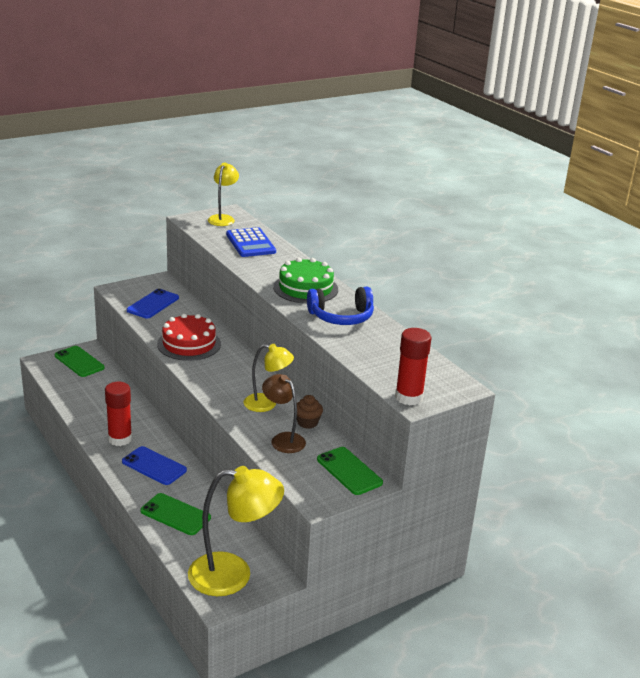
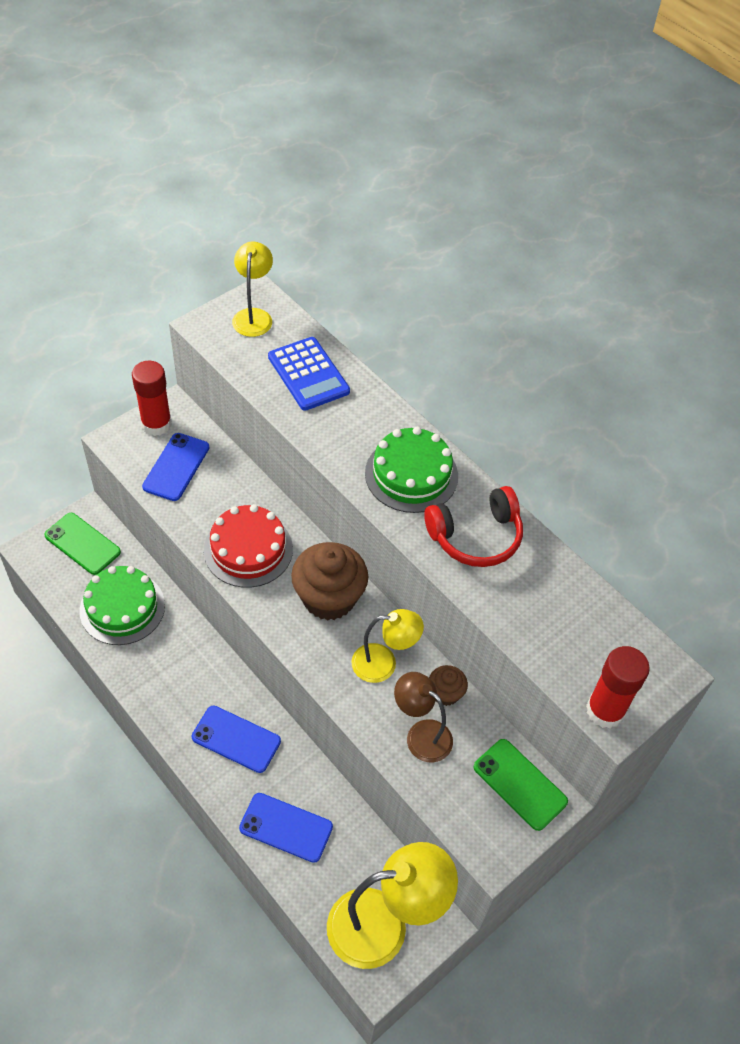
camera: 10 degrees left, 25 degrees up
red glue stick [105,382,132,446] -> red glue stick moved to [132,361,172,436]
green phone [141,493,211,535] -> blue phone [239,793,333,863]
blue headphones [307,287,374,325] -> red headphones [424,486,523,567]
none -> green cake [79,566,165,645]
none -> brown cupcake [291,542,368,621]

